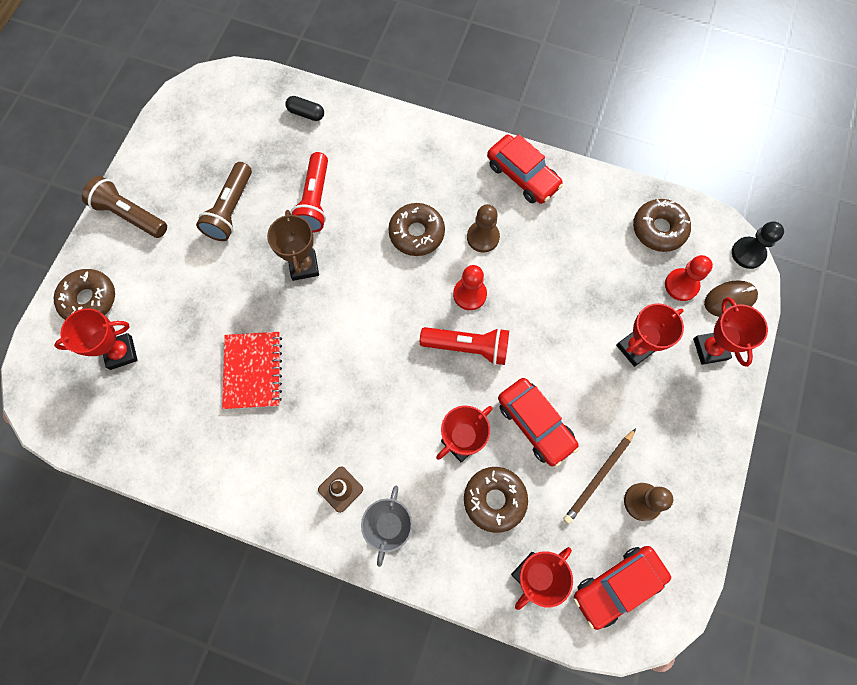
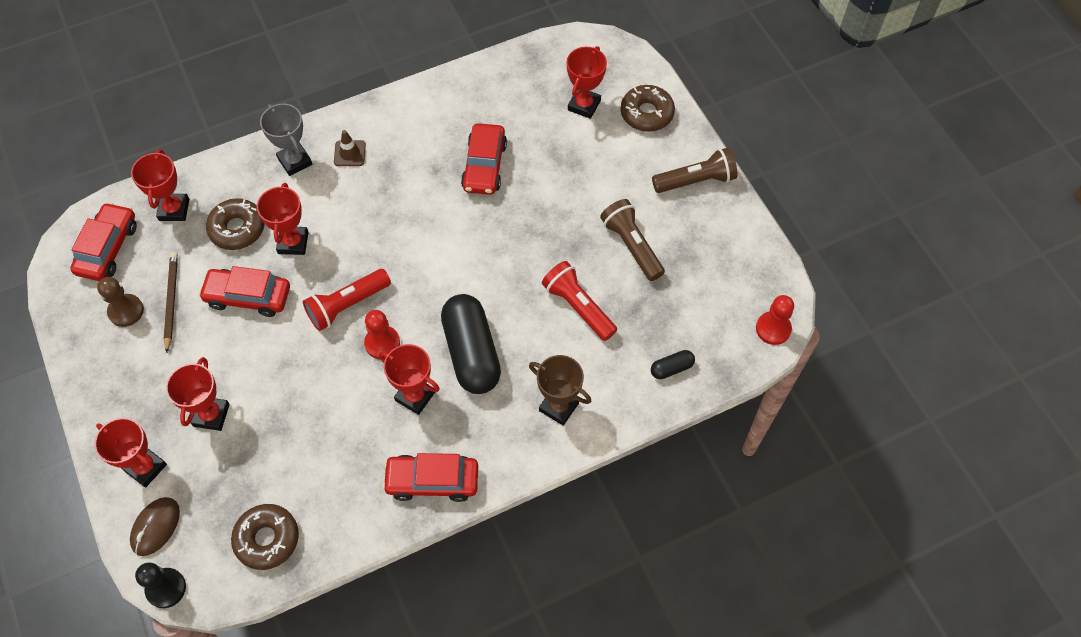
camera: 135 degrees right, 10 degrees down
red notebook [222,332,282,410] -> red car [461,123,507,195]
brown trophy [267,210,319,281] -> brown trophy moved to [529,355,591,426]
brown donut [388,203,445,256] -> black capsule [441,294,501,394]
brown pawn [467,204,500,252] -> red trophy [379,344,440,415]
red pawn [665,255,713,301] -> red pawn moved to [756,295,794,345]

